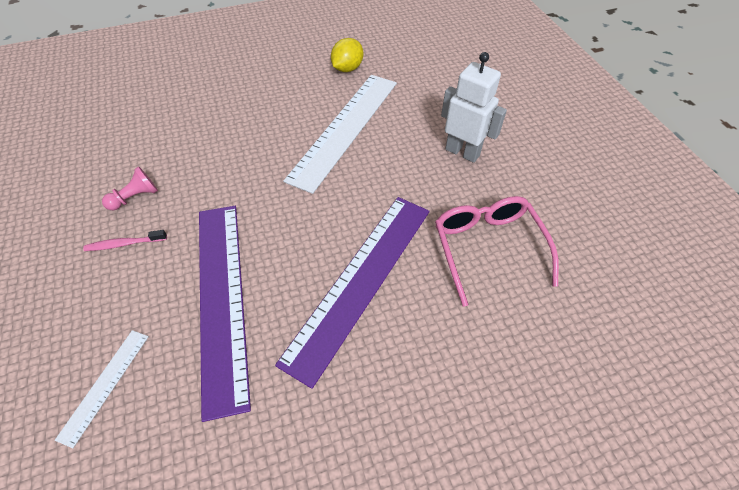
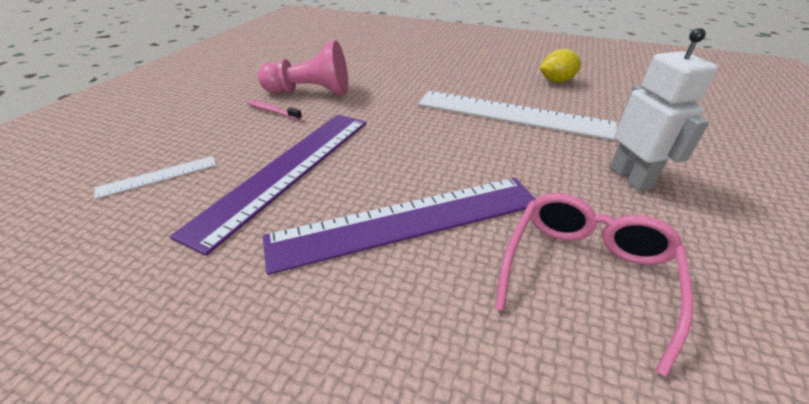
camera: 40 degrees right, 15 degrees down
pink pawn [102,167,158,210] -> pink pawn [258,40,348,95], size x1.98
white ruler [283,75,397,194] -> white ruler turned 45 degrees clockwise [418,91,617,141]

